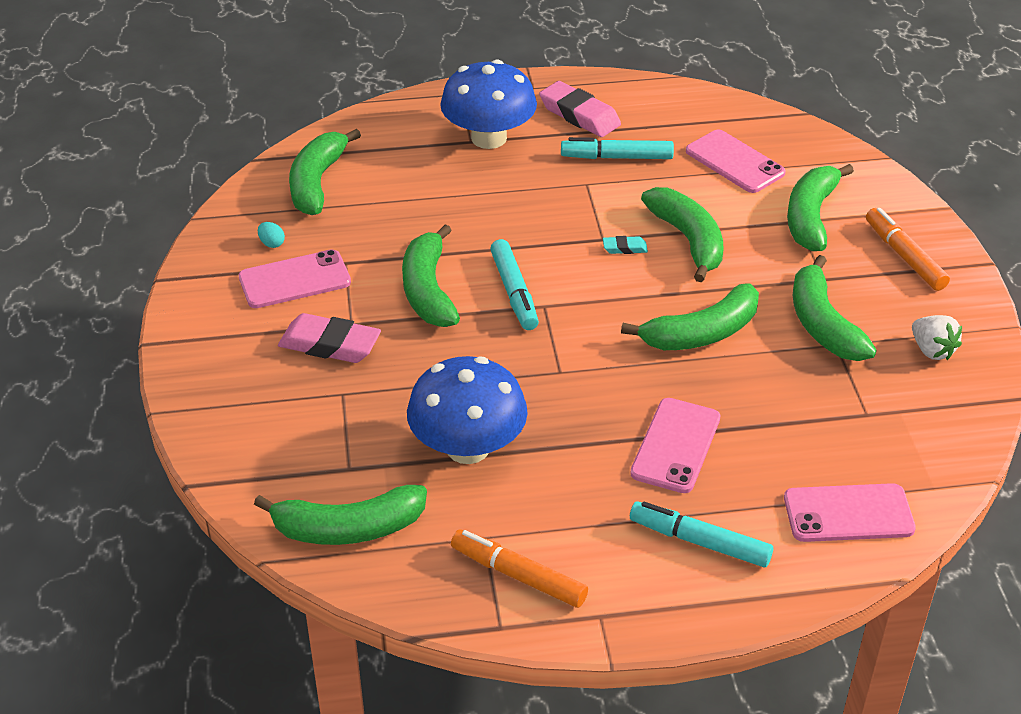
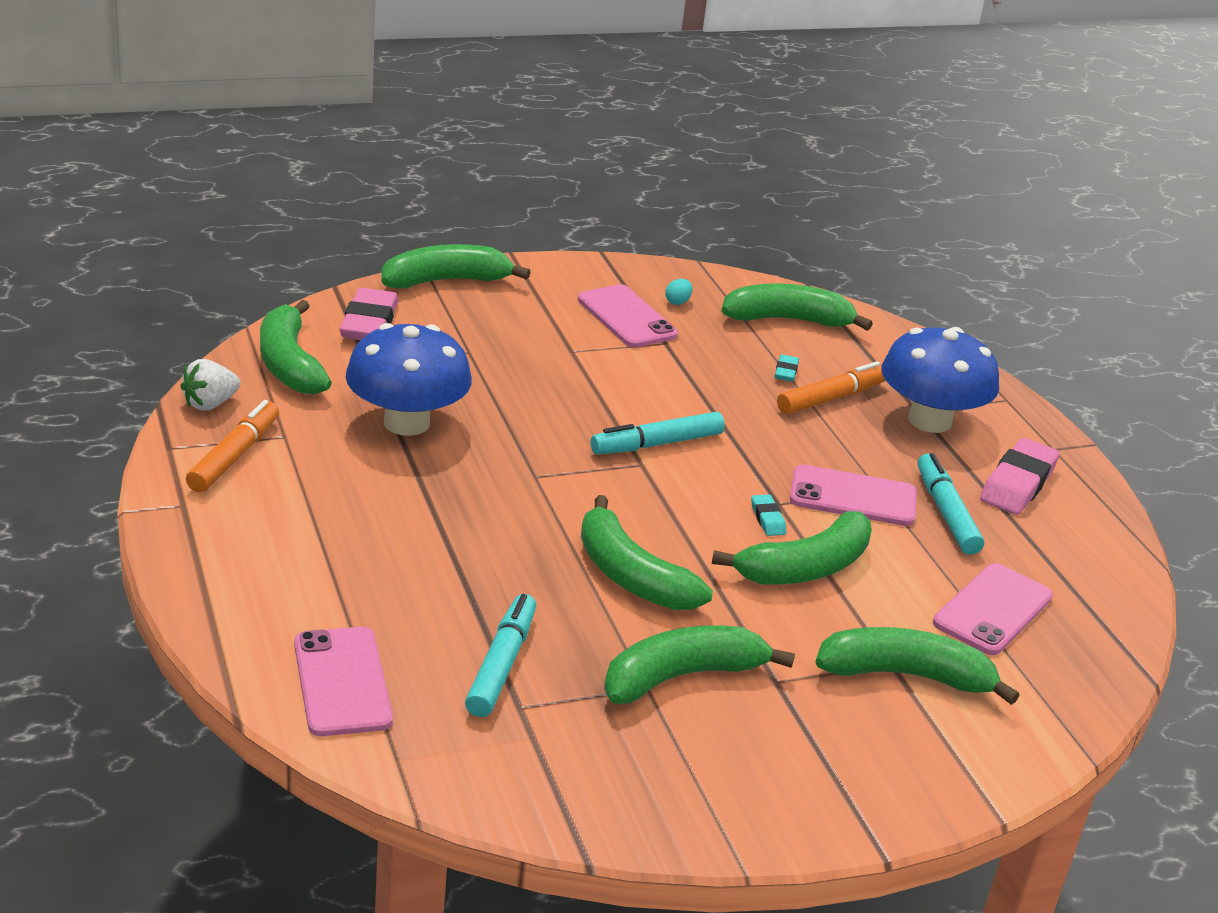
camera: 75 degrees right, 10 degrees down
pink eraser [278,313,381,363] -> pink eraser moved to [340,288,398,340]
green banana [402,224,460,327] -> green banana moved to [381,244,530,289]
pink phone [630,398,720,493] -> pink phone moved to [790,464,917,526]
turquoise marker [630,501,773,567] -> turquoise marker moved to [465,594,536,717]
orange marker [866,208,950,291] -> orange marker moved to [777,361,885,414]
white strawberry [912,315,962,360] -> white strawberry moved to [180,359,240,410]
none -> turquoise eraser [775,354,799,382]

